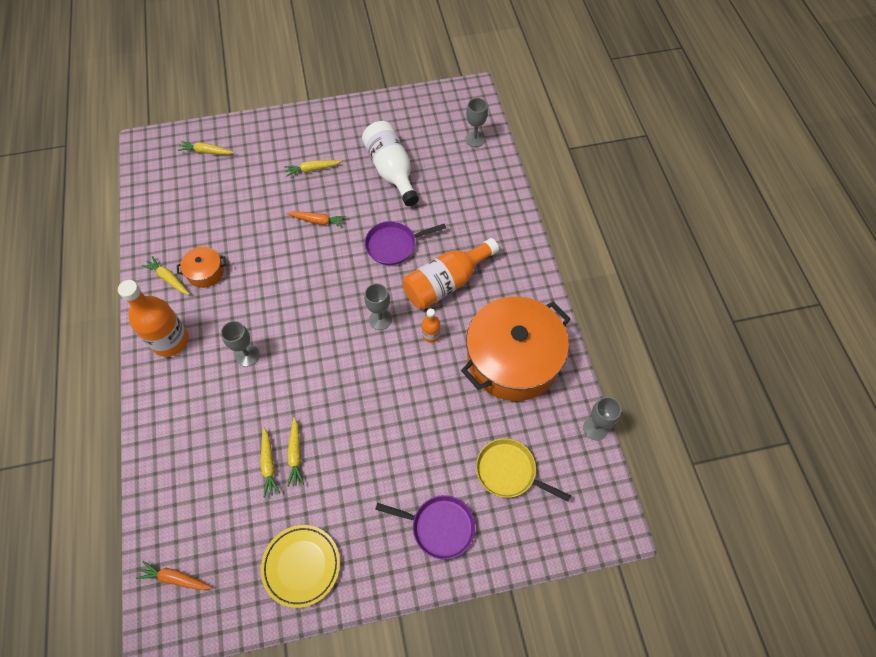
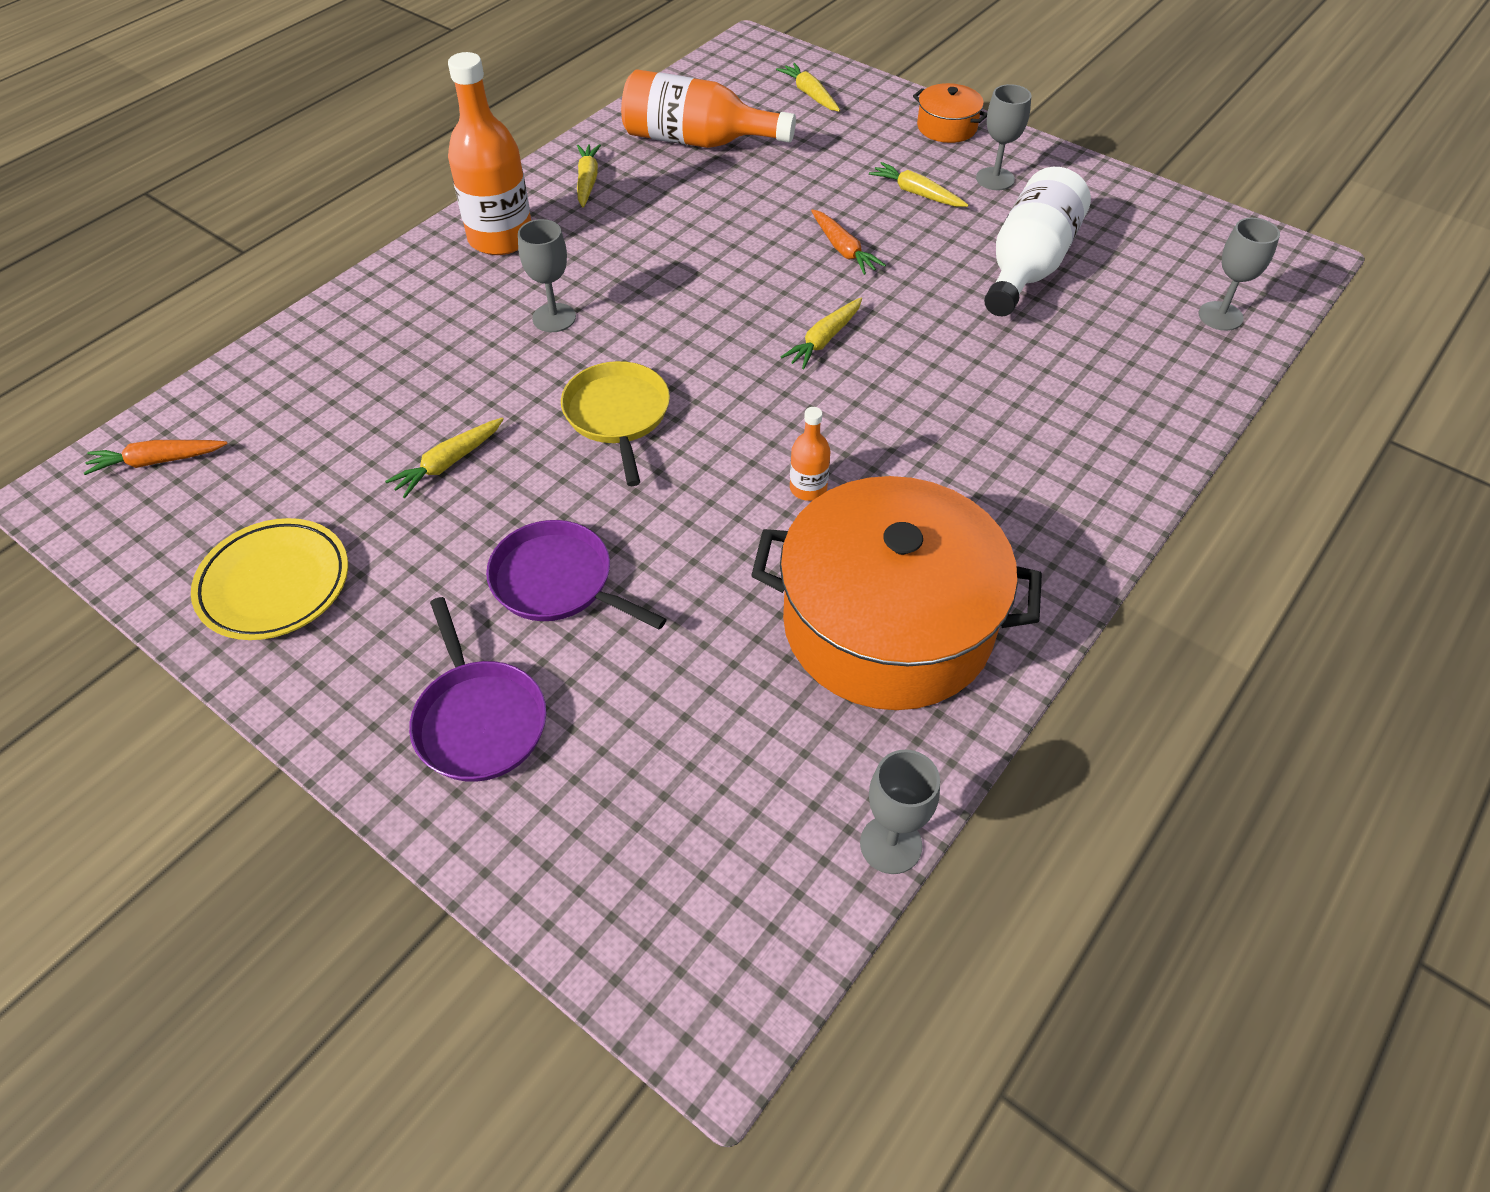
camera: 50 degrees right, 10 degrees down
orange carrot [136,561,212,590] -> orange carrot turned 75 degrees counterclockwise [84,440,228,475]
orange pot [177,247,226,288] -> orange pot moved to [913,83,987,143]
yellow carrot [260,427,280,498] -> yellow carrot moved to [781,298,862,369]
grey goblet [364,283,392,330] -> grey goblet moved to [976,84,1032,190]
purple pan [365,221,446,265] -> purple pan moved to [486,520,667,630]
orange bottle [402,238,499,310] -> orange bottle moved to [621,69,796,148]
yellow pan [476,438,571,502] -> yellow pan moved to [561,361,670,486]

